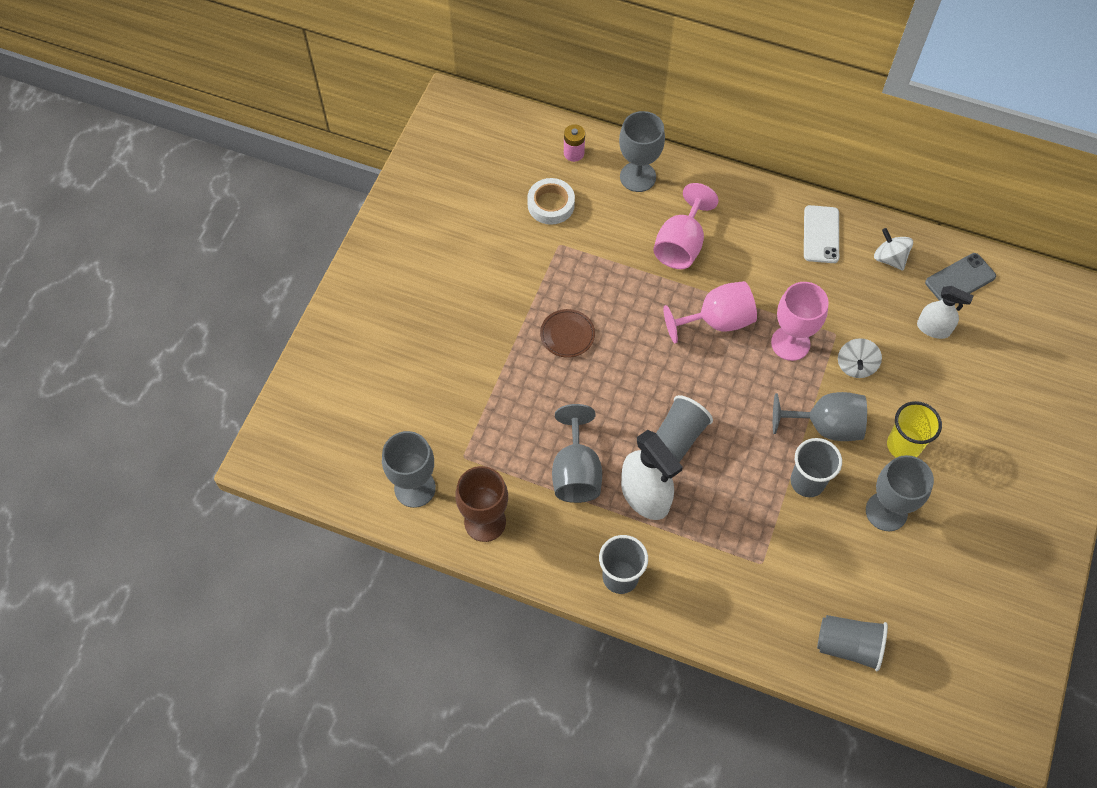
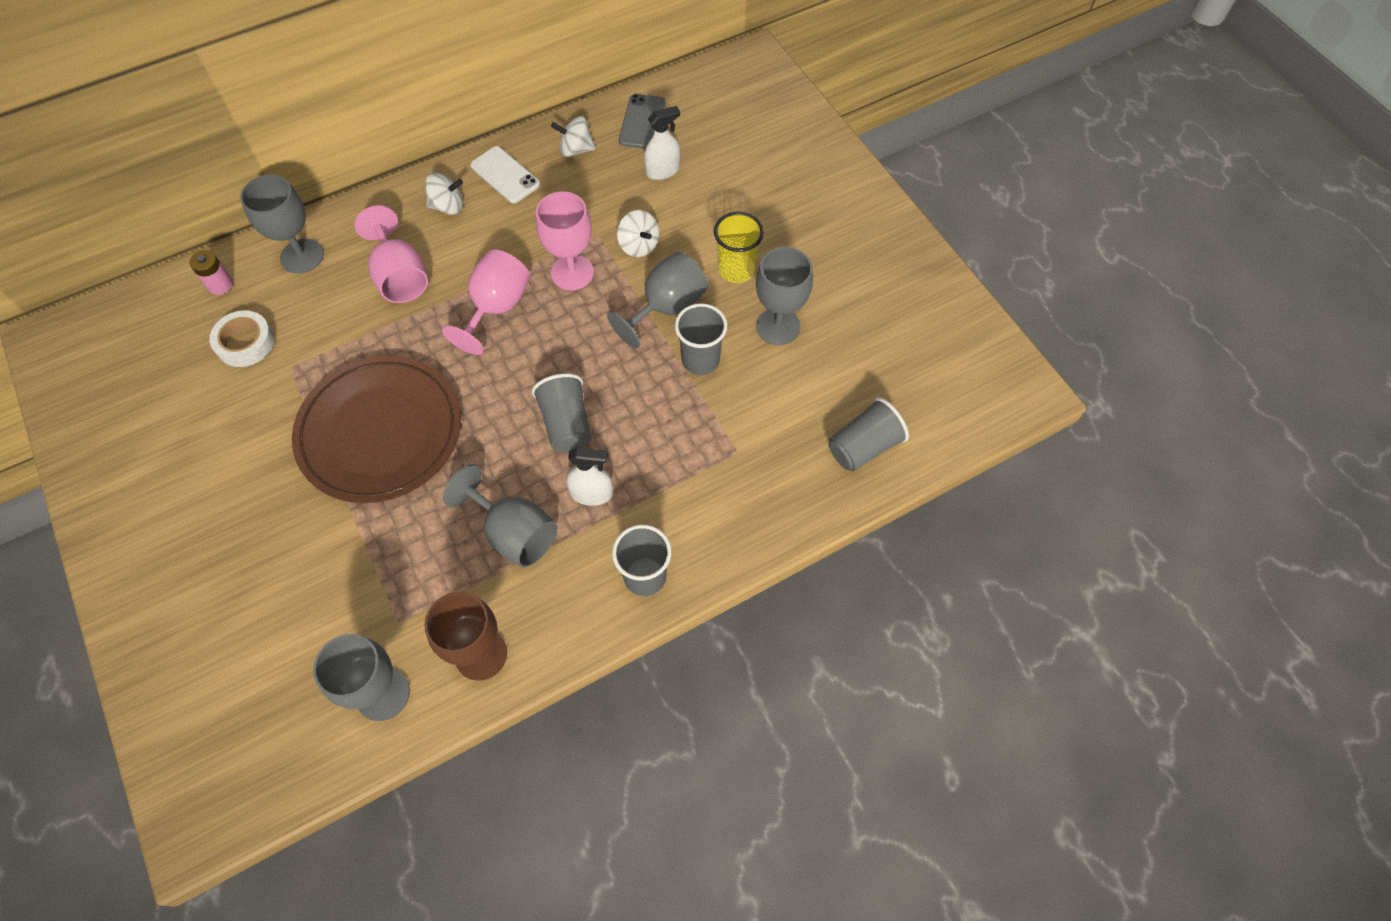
camera: 50 degrees left, 0 degrees up
brown plate [540,309,595,358] -> brown plate [292,355,461,503], size x2.49
white spray bottle [621,430,683,520] -> white spray bottle [566,447,613,506], size x0.61
none -> white spinning top [425,173,463,215]

